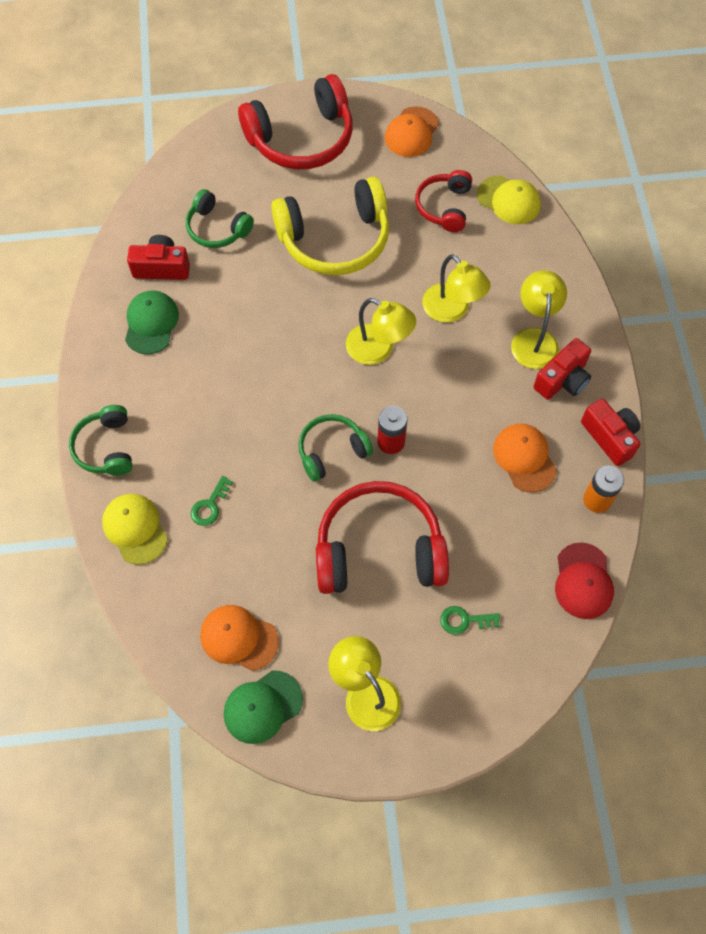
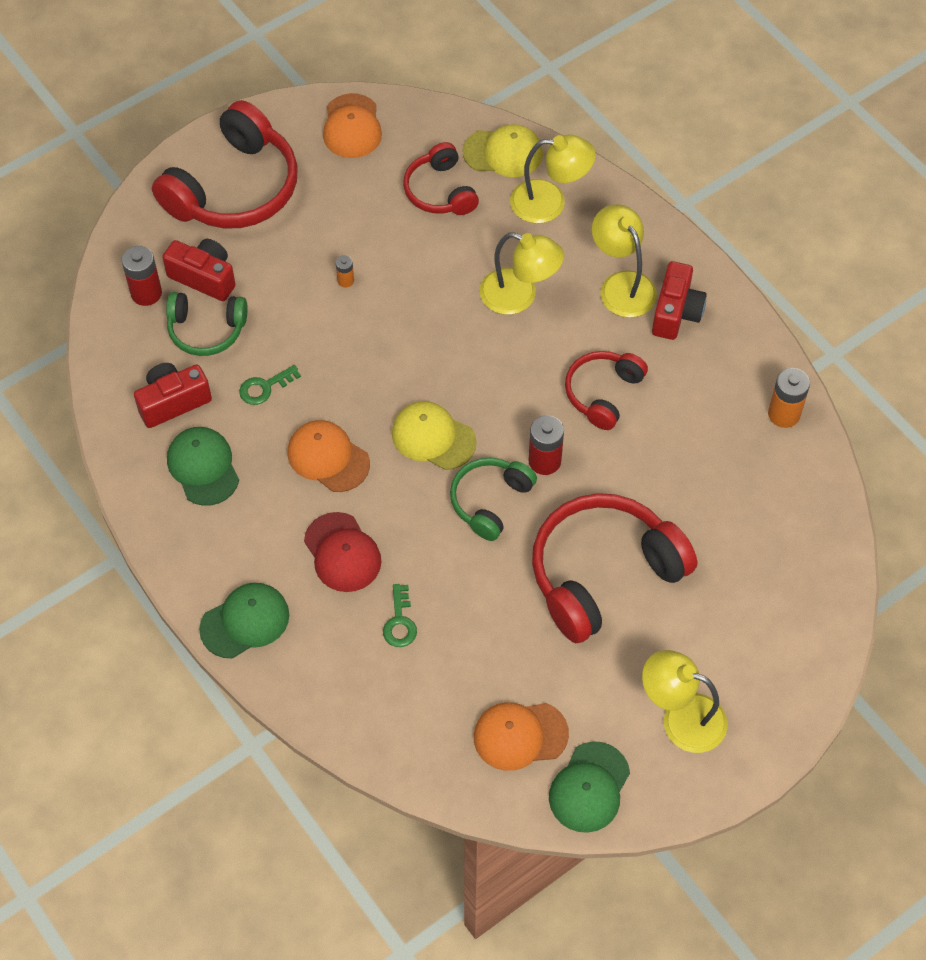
camera: 30 degrees left, 5 degrees down
green headphones [69,405,132,475] -> green cap [199,583,289,658]
yellow cap [102,494,168,565] -> yellow cap moved to [392,401,477,470]
yellow headphones [271,177,389,275] -> orange battery [336,255,354,287]
yellow lamp [346,298,416,365] -> yellow lamp moved to [510,135,596,223]
green key [440,606,500,635] -> green key moved to [239,365,301,405]
orange cap [493,424,557,492] -> orange cap moved to [287,420,370,492]
red cap [555,543,614,619] -> red cap moved to [304,512,381,592]
red camera [581,399,640,466] -> red camera moved to [162,239,236,301]
none -> red battery [122,246,162,306]
none -> red headphones [565,351,648,430]

